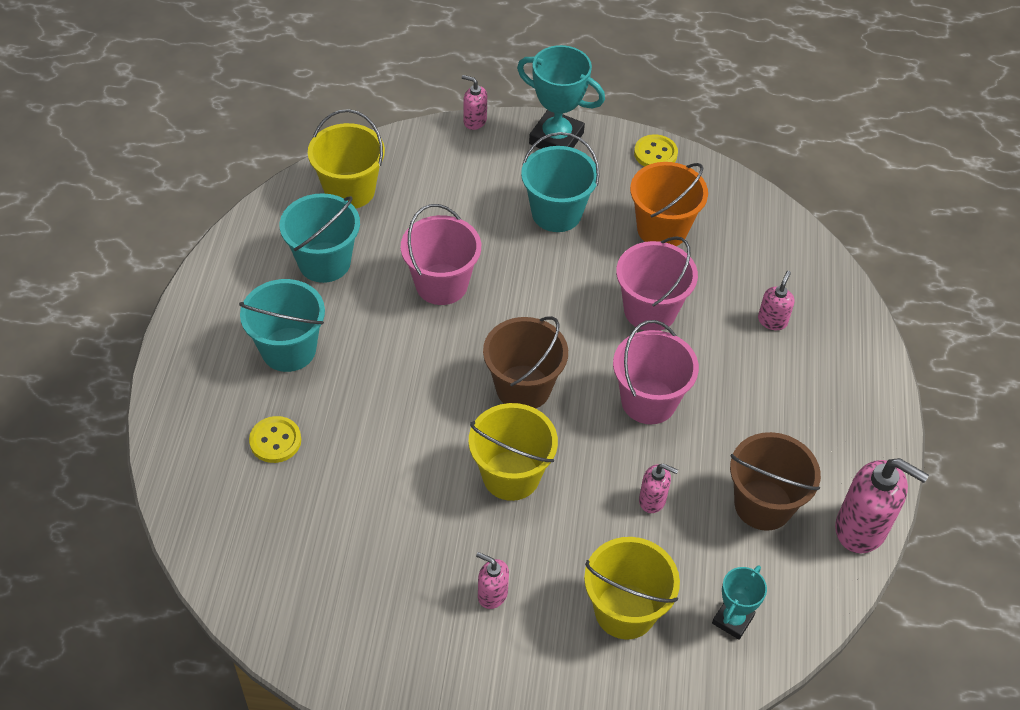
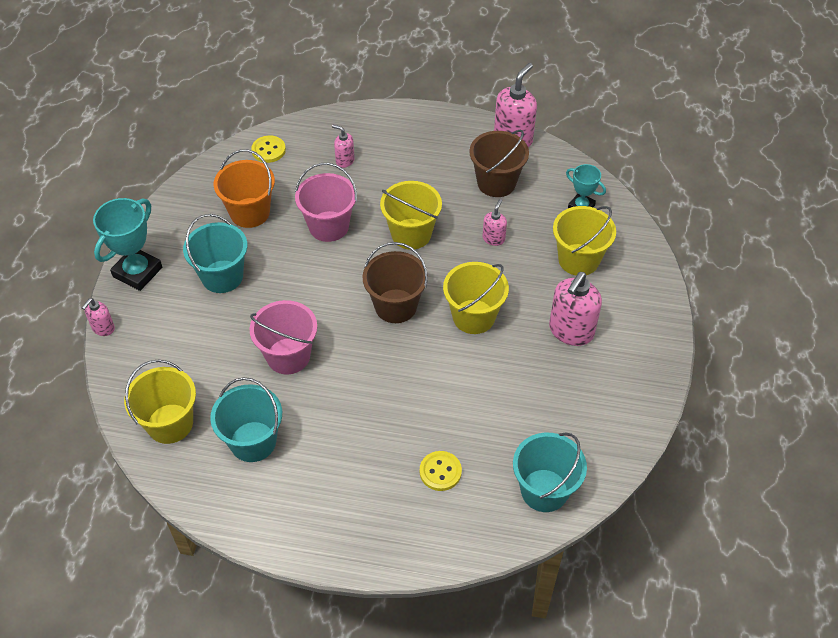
camera: 85 degrees left, 0 degrees up
turquoise bucket [239,279,325,372] -> turquoise bucket moved to [513,432,587,512]
pink soap dispenser [476,552,509,609] -> pink soap dispenser [549,272,602,346], size x1.90
pink bucket [613,320,699,424] -> yellow bucket [380,181,442,250]
yellow button [634,134,678,167] -> yellow button moved to [251,136,286,163]

